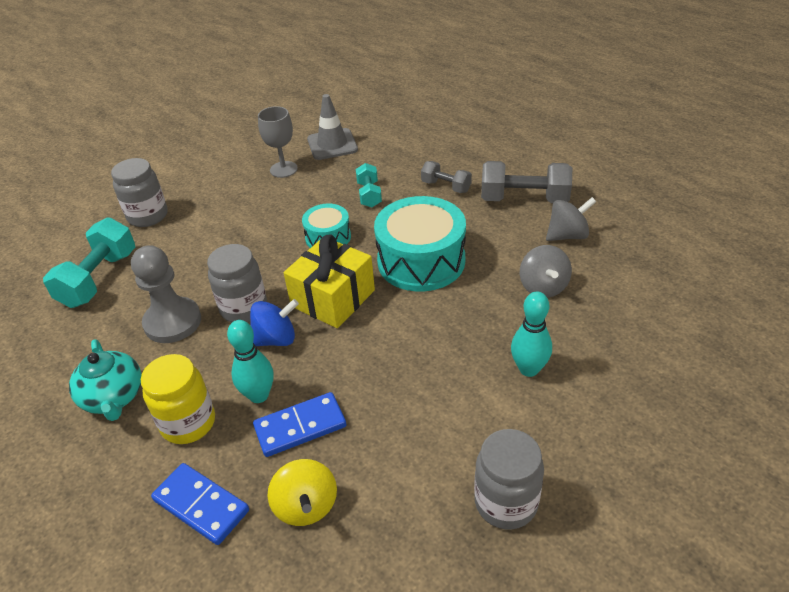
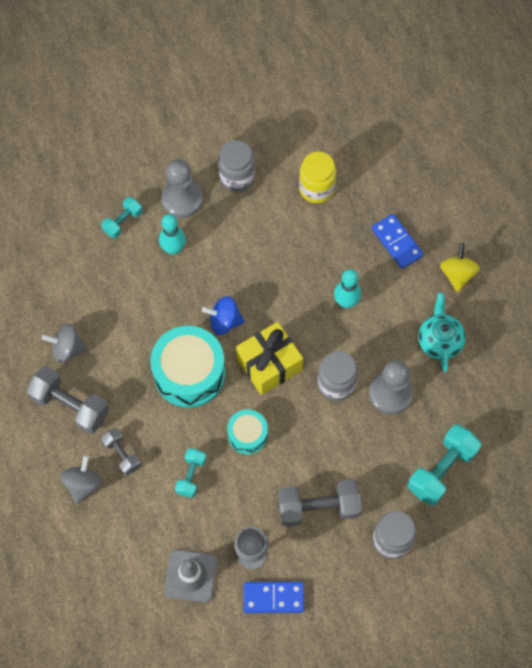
camera: 160 degrees left, 25 degrees up
yellow jar [141,354,215,444] -> yellow jar moved to [299,151,336,203]
blue spinning top [250,299,299,346] -> blue spinning top moved to [202,296,245,335]
blue domino [253,392,346,457] -> blue domino moved to [244,582,304,613]
yellow spinning top [267,459,337,526] -> yellow spinning top moved to [440,243,480,292]
grey spinning top [520,245,572,298] -> grey spinning top moved to [61,455,103,504]
none -> turquoise dumbbell [101,197,142,238]
none -> grey pawn [161,159,203,218]
none -> grey dumbbell [278,479,362,527]

